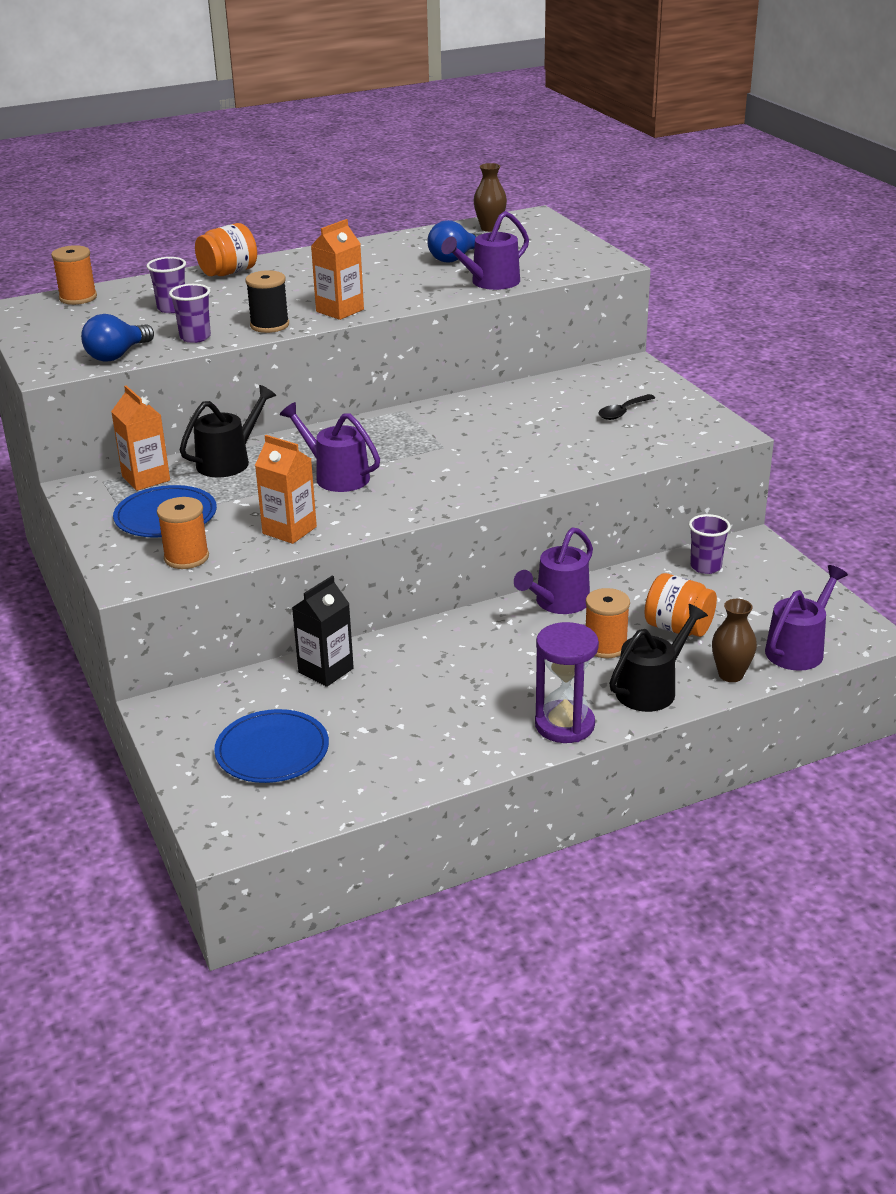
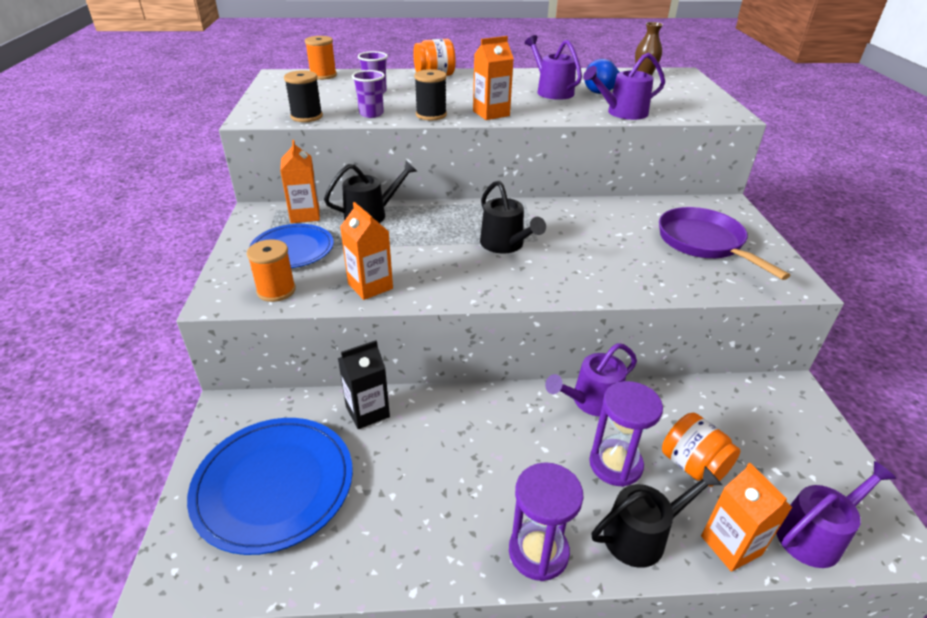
camera: 20 degrees right, 5 degrees up
blue light bulb [81,314,154,362] -> black spool [284,70,323,122]
blue plate [214,709,329,783] -> blue plate [187,418,353,555], size x1.53
purple watering can [280,402,380,492] -> purple watering can moved to [525,35,582,100]
orange spool [586,588,630,658] -> purple hourglass [589,381,663,487]
black spoon [598,394,655,420] -> purple pan [659,207,791,280]
purple cup [689,514,731,574] -> none
brown vase [712,599,757,682] -> orange carton [701,463,793,572]
none -> black watering can [480,180,546,254]

